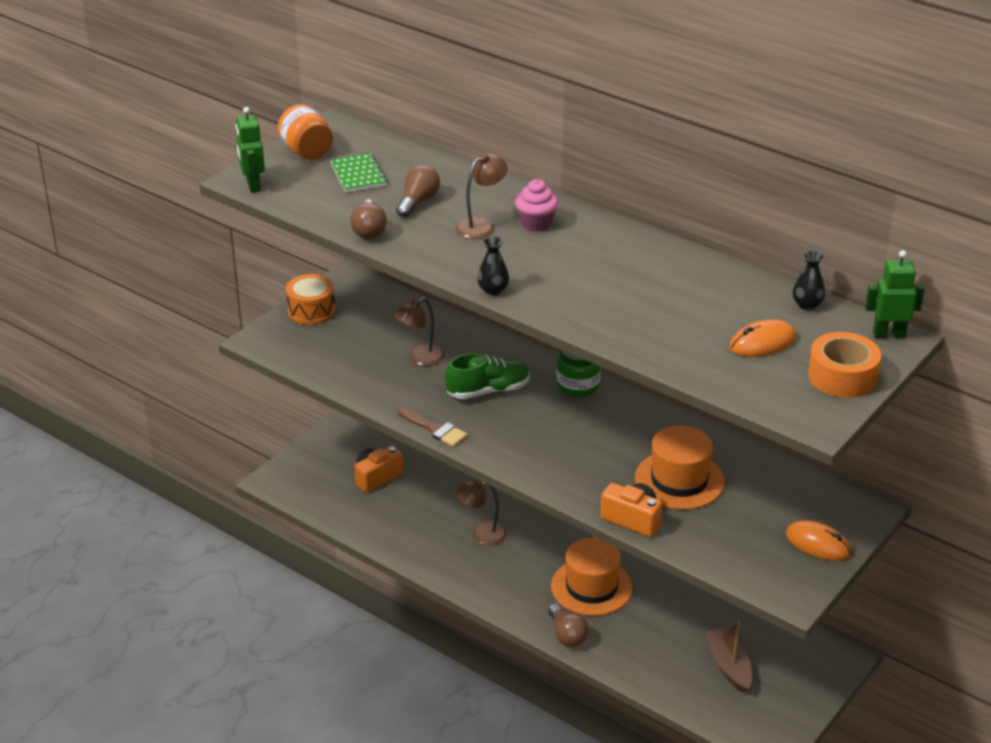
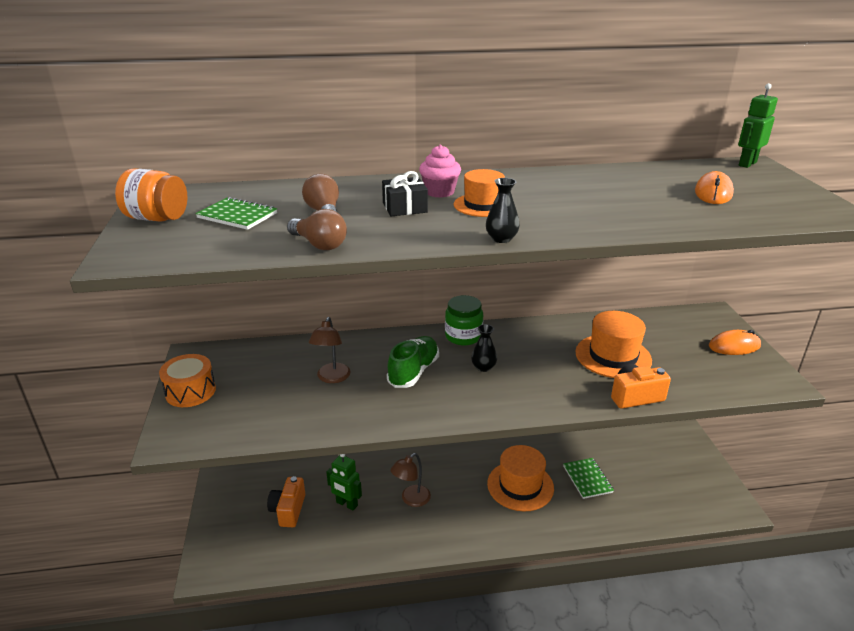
camera: 45 degrees left, 5 degrees down
green robot [235,107,265,193] -> green robot moved to [326,454,362,510]
brown brush [398,407,468,447] -> none
brown lamp [456,153,508,239] -> black gift [382,171,428,216]
brown light bulb [548,603,589,647] -> none
brown boat [706,621,752,693] -> none
black vase [793,251,825,310] -> black vase moved to [471,324,497,372]
orange tape [808,332,881,398] -> none
none -> orange hat [454,169,505,217]
none -> green notebook [563,458,614,499]

